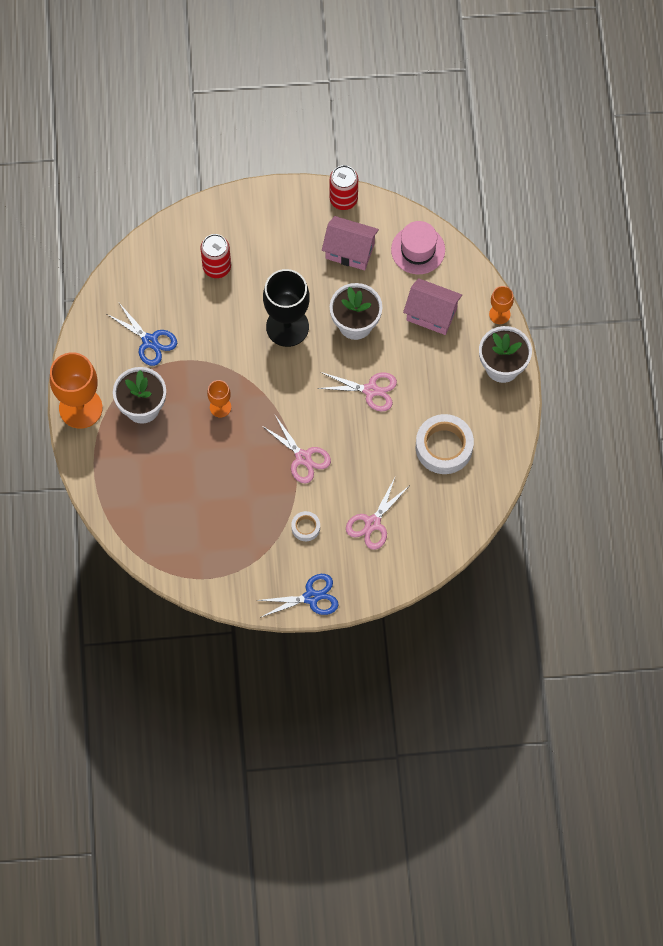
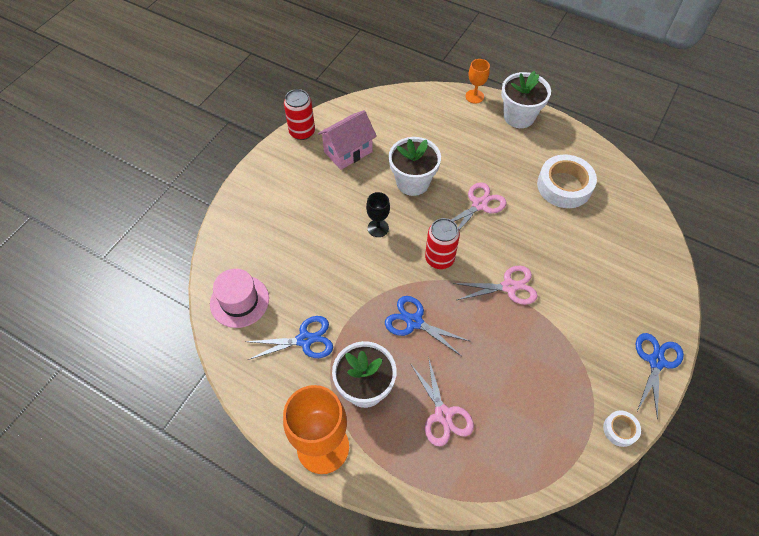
camera: 55 degrees left, 10 degrees down
red can [200,234,231,278] -> red can moved to [425,218,460,269]
orange goblet [207,380,231,417] -> blue scissors [385,296,469,356]
black goblet [263,269,310,347] -> black goblet [366,192,390,237], size x0.50
white tape [291,511,320,541] -> white tape moved to [603,410,641,447]
pink scissors [346,478,409,550] -> pink scissors moved to [410,356,474,446]
pink hat [391,221,445,274] -> pink hat moved to [210,269,269,328]
pink house [403,278,462,335] -> none

